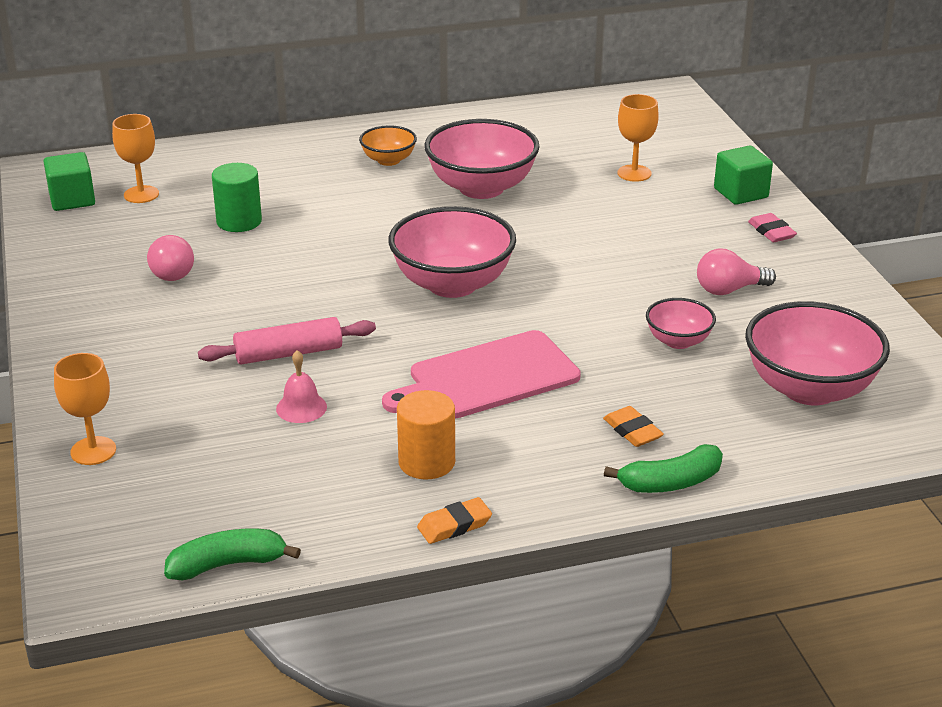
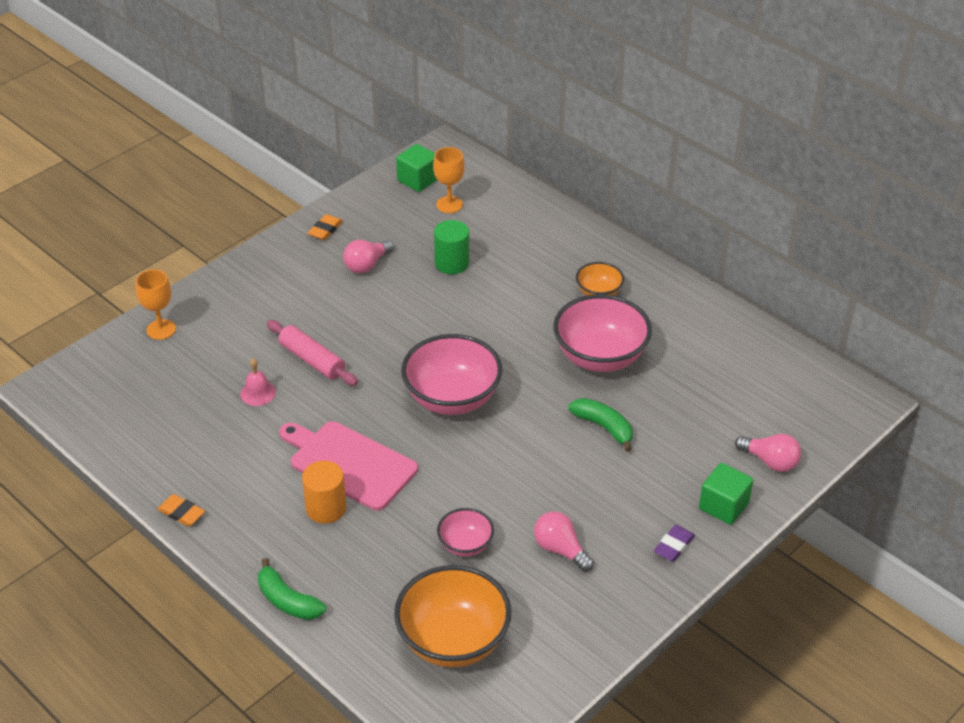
camera: 60 degrees right, 10 degrees up
green banana [164,529,301,580] -> green banana moved to [568,398,633,452]
orange cylinder [397,390,455,479] -> orange cylinder moved to [302,461,347,524]
orange eraser [603,406,664,447] -> orange eraser moved to [308,214,343,240]
orange goblet [617,94,659,182] -> none
pink bowl [745,301,890,405] -> orange bowl [394,565,511,668]
pink eraser [748,213,797,242] -> purple eraser [654,525,695,562]
none -> pink light bulb [735,434,801,472]

